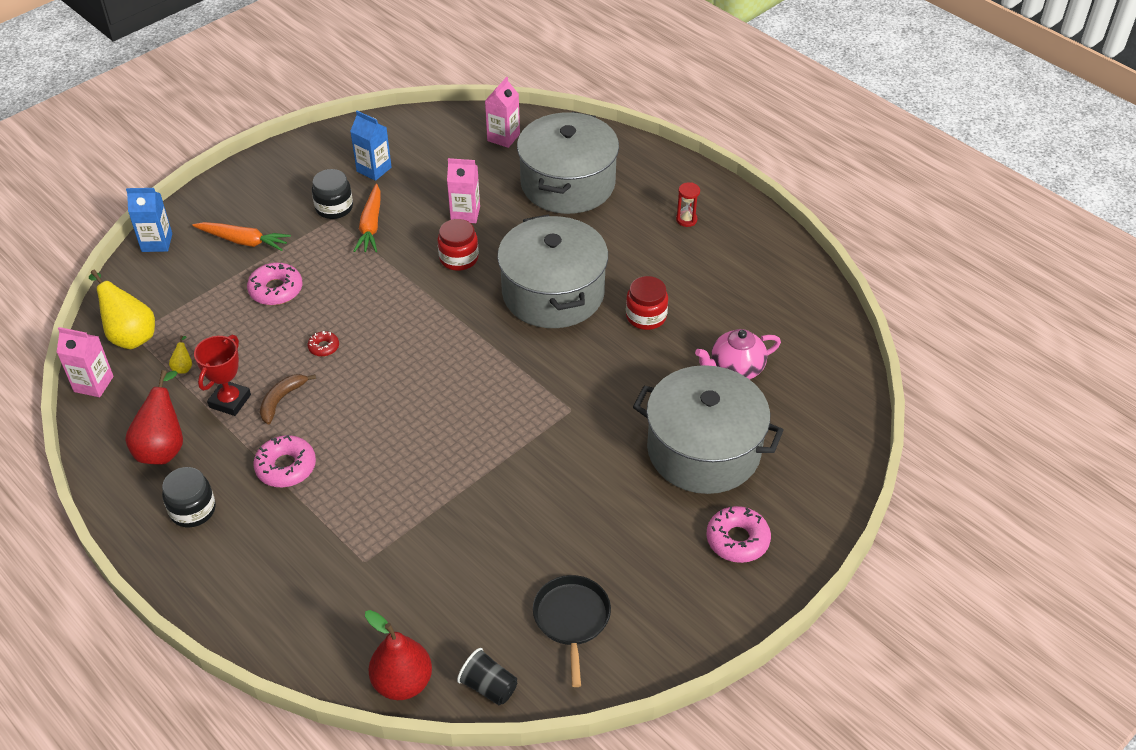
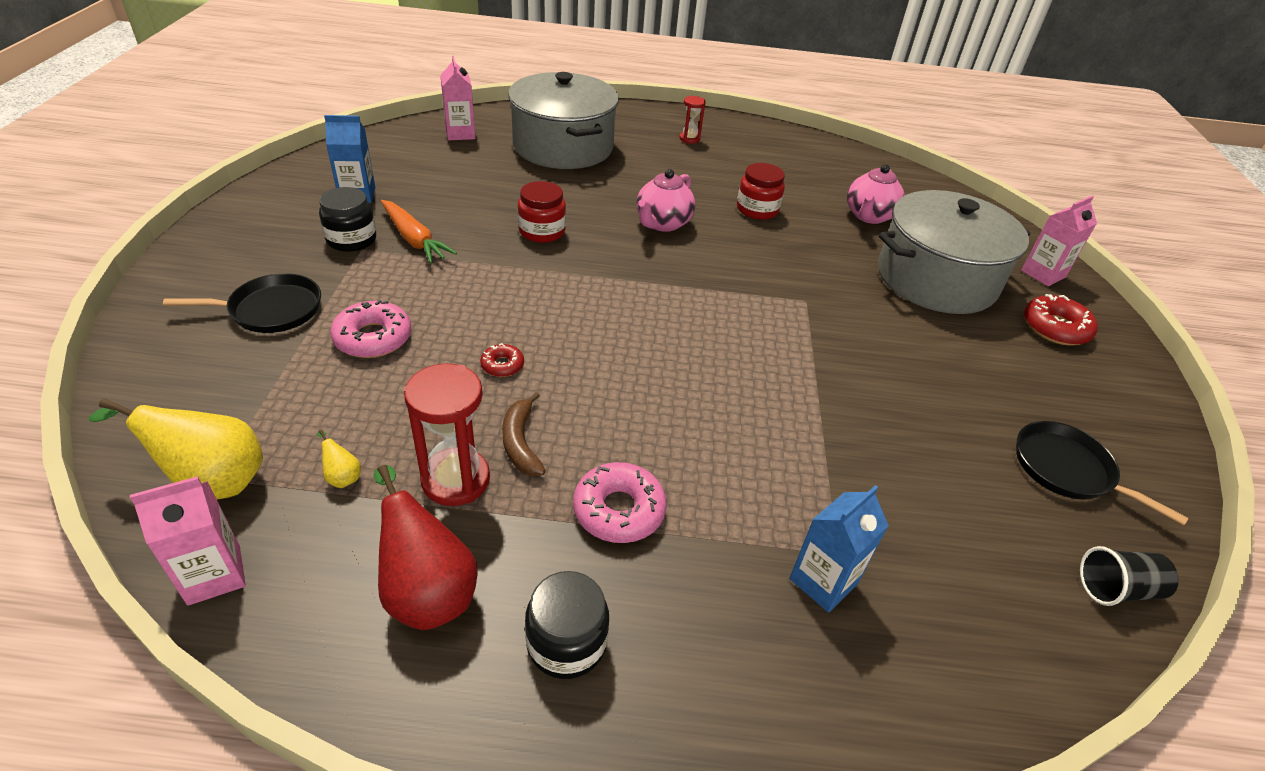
camera: 45 degrees left, 5 degrees down
blue carton [126,188,172,252] -> blue carton moved to [789,485,889,612]
orange carrot [192,222,291,251] -> black pan [163,273,321,333]
red trophy [194,335,251,416] -> red hourglass [404,363,490,506]
red pear [365,610,432,700] -> none
pink carton [447,158,480,223] -> pink carton moved to [1021,196,1097,286]
grey pot [497,215,608,328] -> pink teapot [637,169,696,232]
pink donut [706,506,771,563] -> red donut [1024,294,1098,345]

